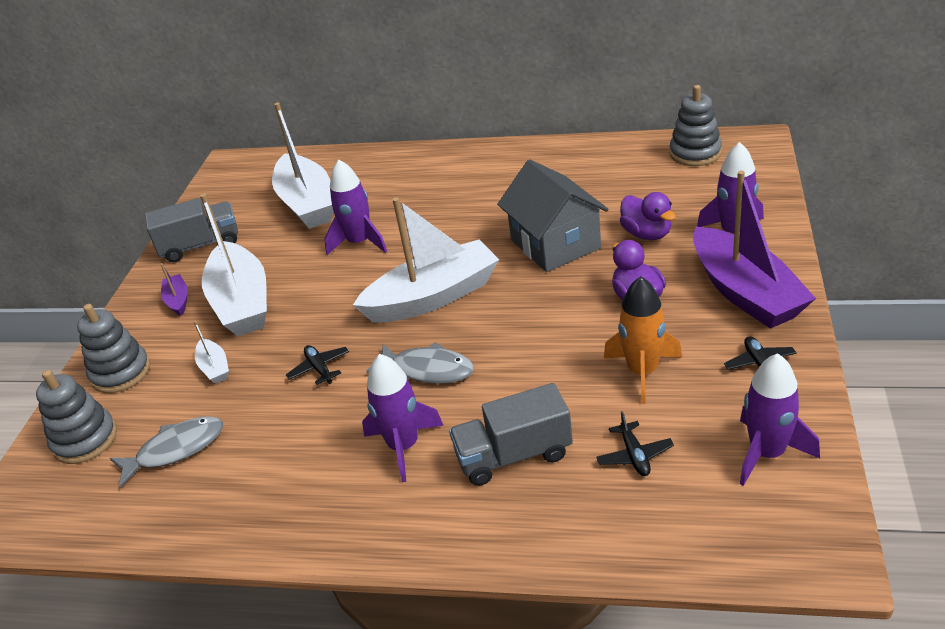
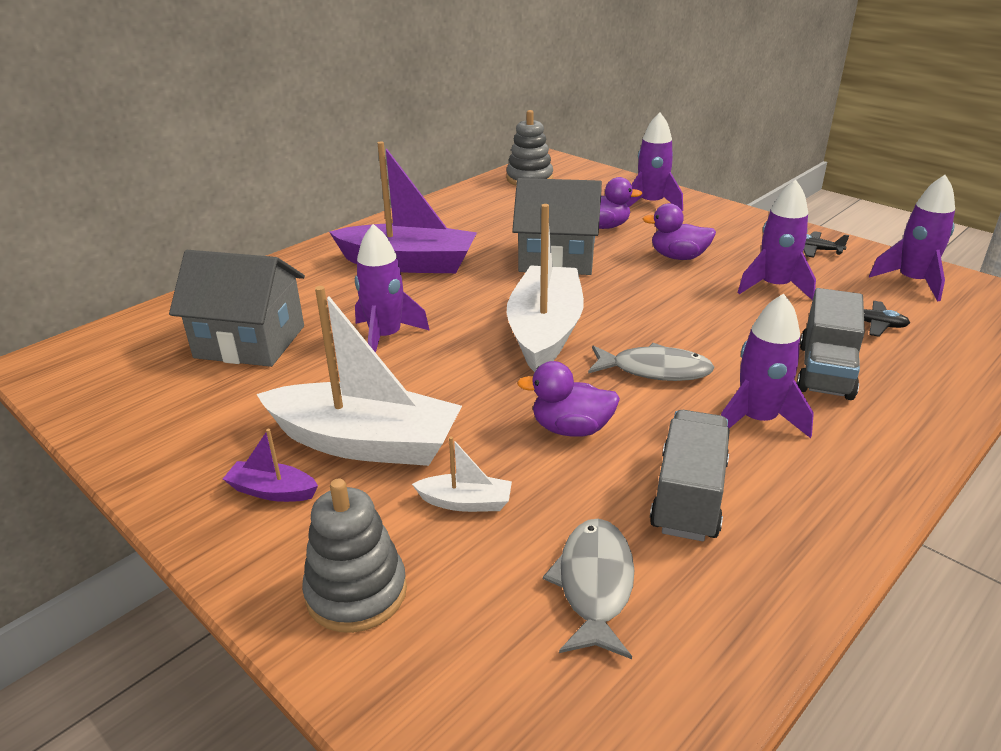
camera: 60 degrees left, 5 degrees down
grey stacking toy [36,370,117,464] -> none
grey truck [145,198,238,262] -> grey truck moved to [650,410,730,541]
white boat [272,103,333,229] -> grey house [169,250,305,367]
black plane [286,345,349,385] -> purple duck [517,361,620,437]
grey fish [366,342,474,384] -> grey fish turned 45 degrees clockwise [588,343,715,381]
orange rocket [604,276,682,404] -> purple rocket [738,180,816,301]
purple boat [693,170,816,329] -> purple boat moved to [329,141,477,273]

